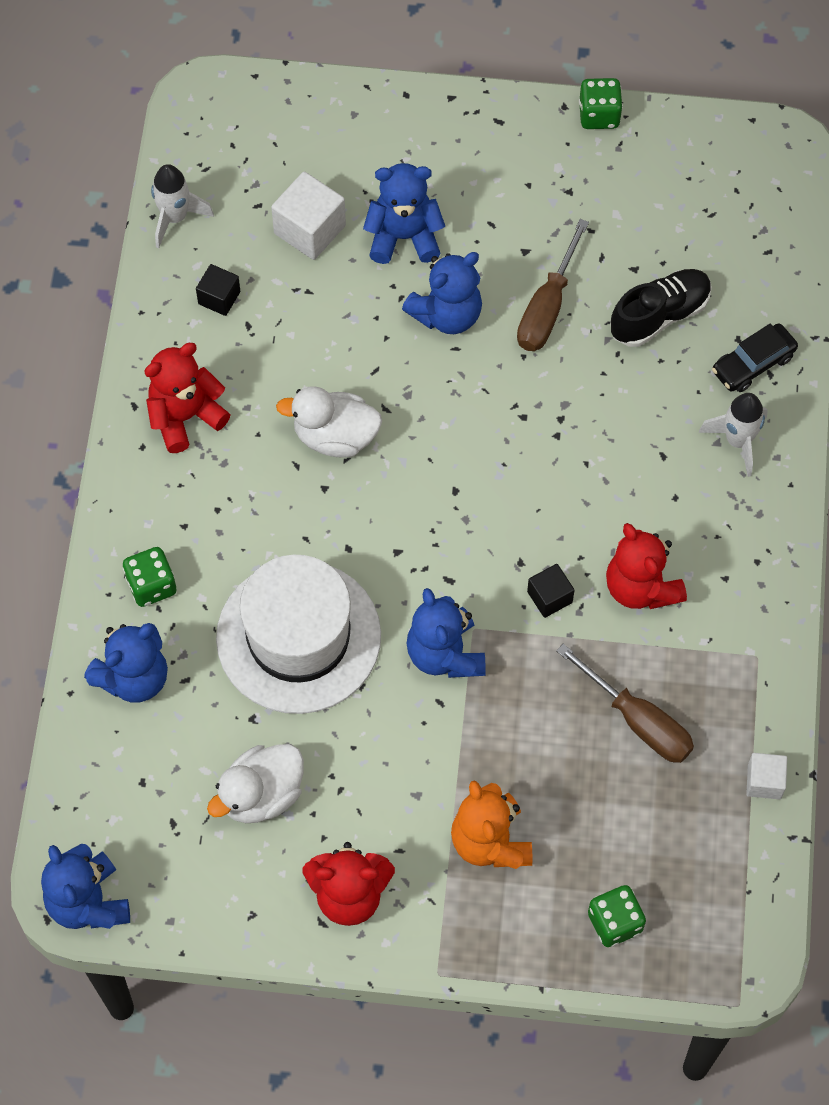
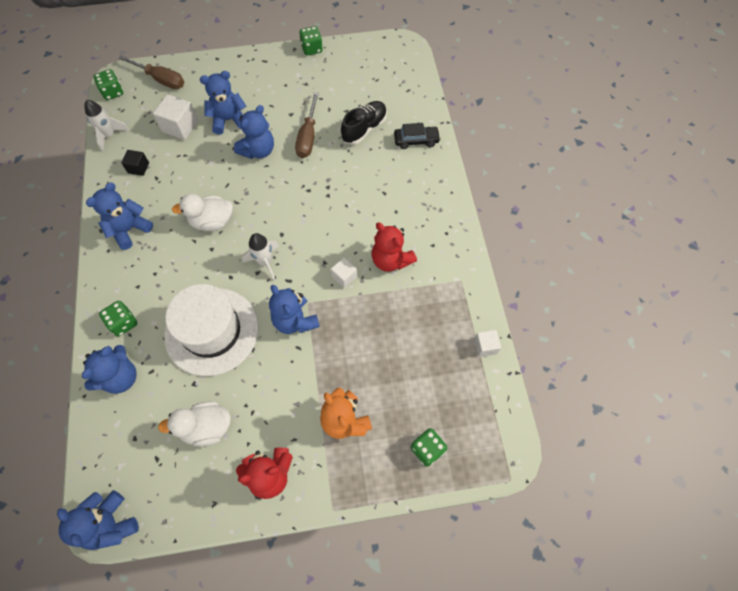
camera: 15 degrees left, 0 degrees up
red teddy bear [144,343,231,453] -> blue teddy bear [86,183,153,250]
white duck [207,744,304,823] -> white duck turned 45 degrees clockwise [158,401,231,446]
black cube [527,564,575,618] -> white cube [331,257,357,288]
brown screwdriver [556,644,694,763] -> brown screwdriver moved to [118,55,184,89]
white rocket [699,393,768,477] -> white rocket moved to [242,233,279,280]
black car [712,323,798,392] -> black car turned 135 degrees counterclockwise [394,123,441,149]
none -> green dice [93,69,123,100]

